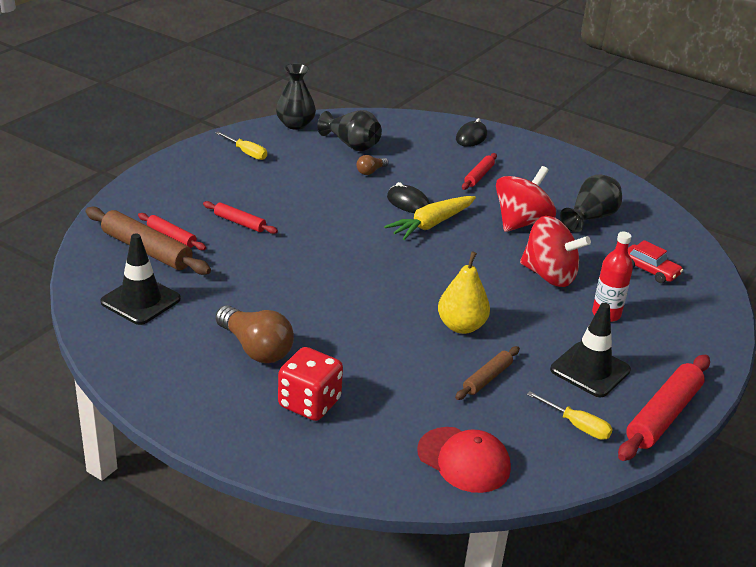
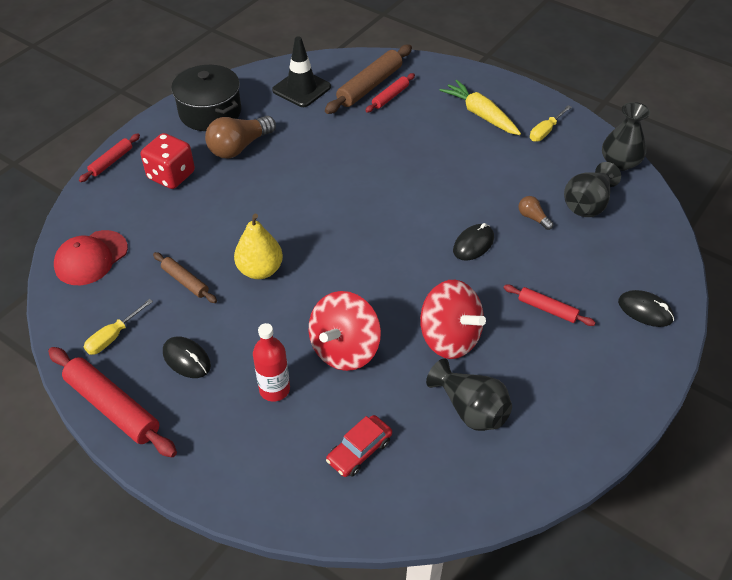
camera: 95 degrees right, 15 degrees up
red rolling pin [203,201,278,234] -> red rolling pin moved to [79,133,140,182]
yellow carrot [384,196,476,240] -> yellow carrot moved to [439,80,521,135]
black traffic cone [550,303,631,397] -> black mouse [163,336,211,378]
none -> black pot [171,65,241,131]

